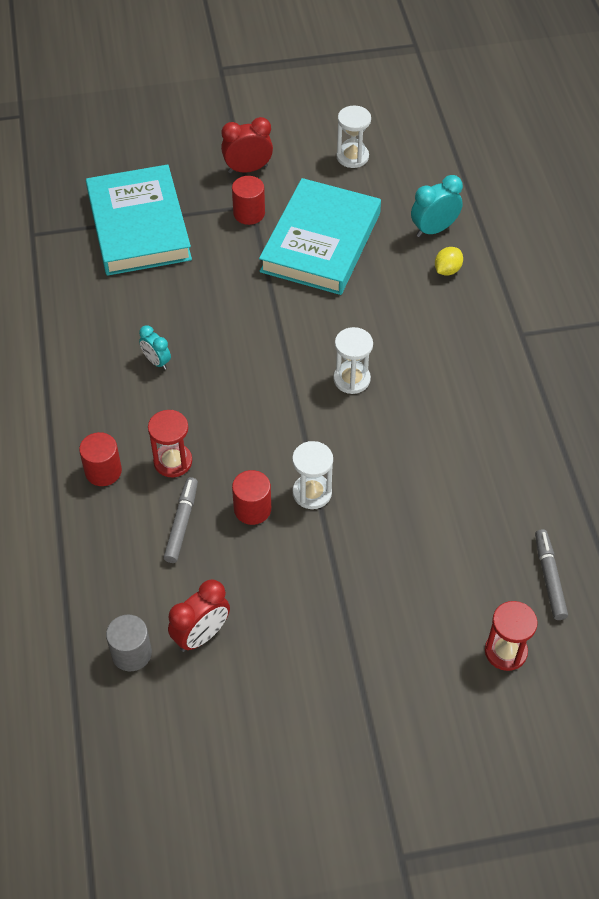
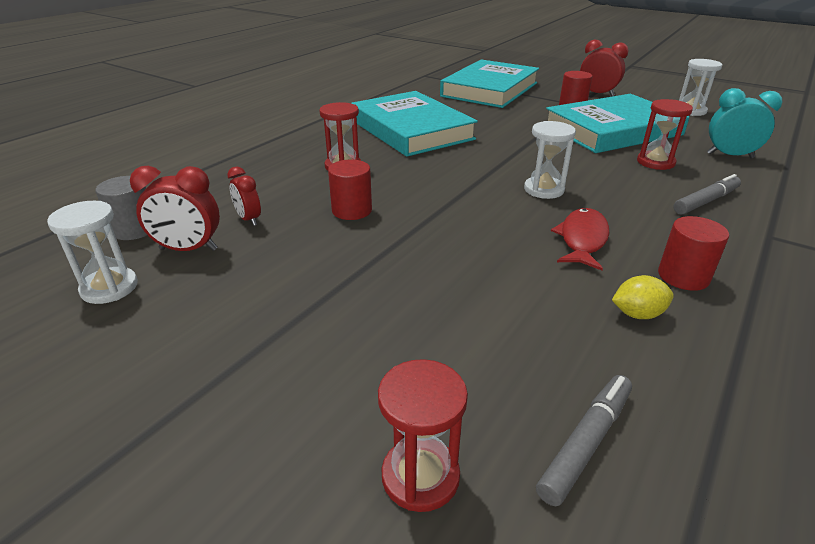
camera: 45 degrees right, 20 degrees down
red cylinder [79,432,122,486] -> red cylinder moved to [658,216,729,291]
turquoise clock [139,325,171,370] -> turquoise book [351,91,478,157]
grey marker [163,477,198,563] -> grey marker moved to [673,174,741,215]
white hourglass [292,441,333,509] -> white hourglass moved to [47,201,138,304]
yellow lemon [435,247,463,276] -> yellow lemon moved to [612,275,674,319]
none -> red clock [227,166,261,226]
none -> red fish [551,208,609,271]
none -> red hourglass [637,99,693,170]

